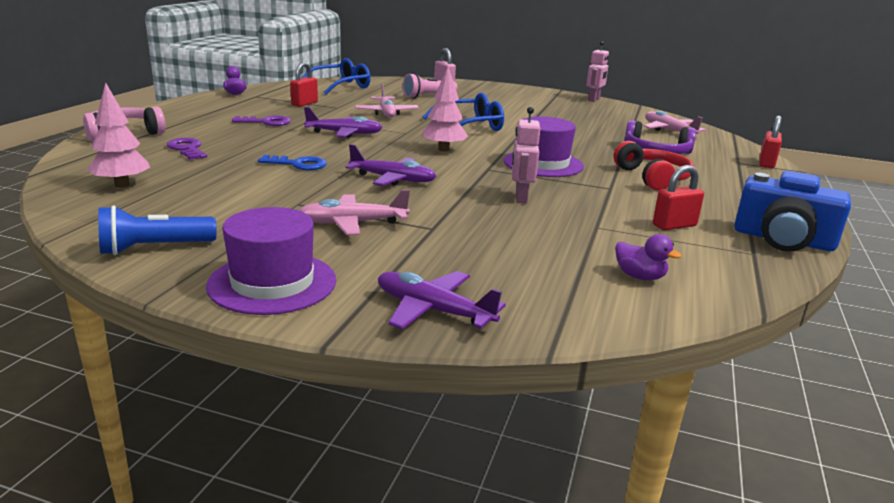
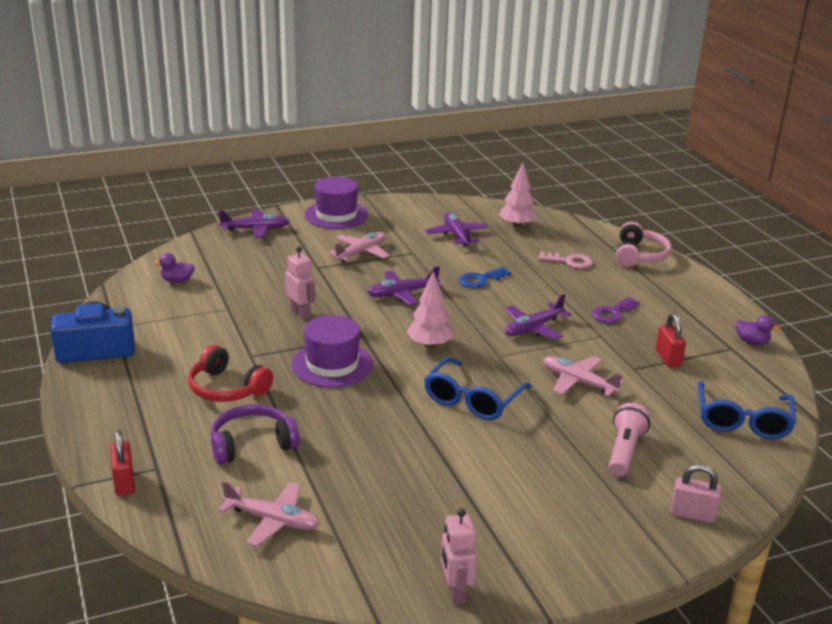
camera: 140 degrees right, 5 degrees up
blue flashlight [98,205,217,255] -> none
purple key [167,138,207,160] -> pink key [538,251,593,269]
red padlock [653,165,704,230] -> none
none -> purple plane [425,212,488,247]

